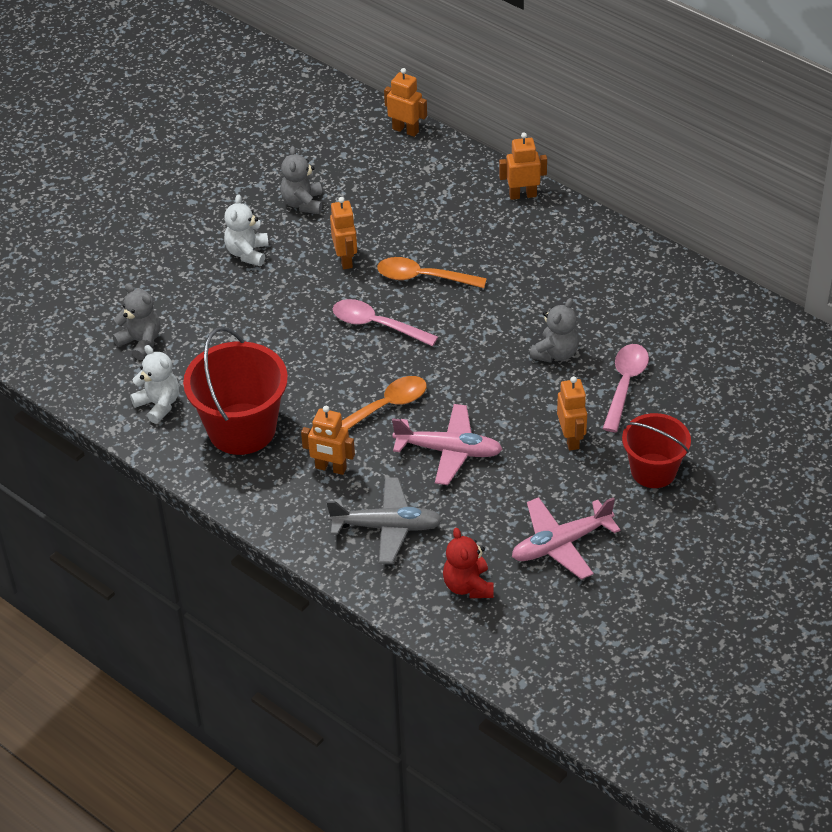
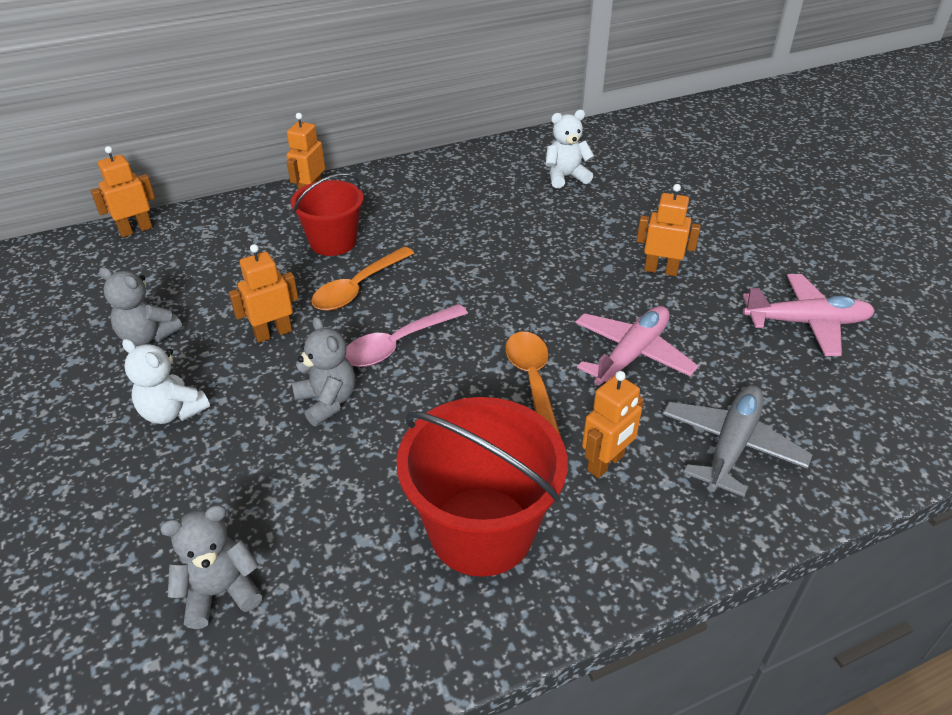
camera: 65 degrees left, 5 degrees down
white teddy bear [130,345,179,424] -> white teddy bear moved to [546,110,594,188]
orange robot [330,197,357,269] -> orange robot turned 45 degrees counterclockwise [229,244,298,343]
red teddy bear [443,528,494,598] -> none
pink plane [512,497,620,580] -> pink plane turned 90 degrees counterclockwise [743,274,875,356]
grey teddy bear [530,298,579,363] -> grey teddy bear moved to [292,317,355,426]
pink spoon [603,344,649,432] -> none
red bucket [622,413,691,488] -> red bucket moved to [291,173,363,256]

